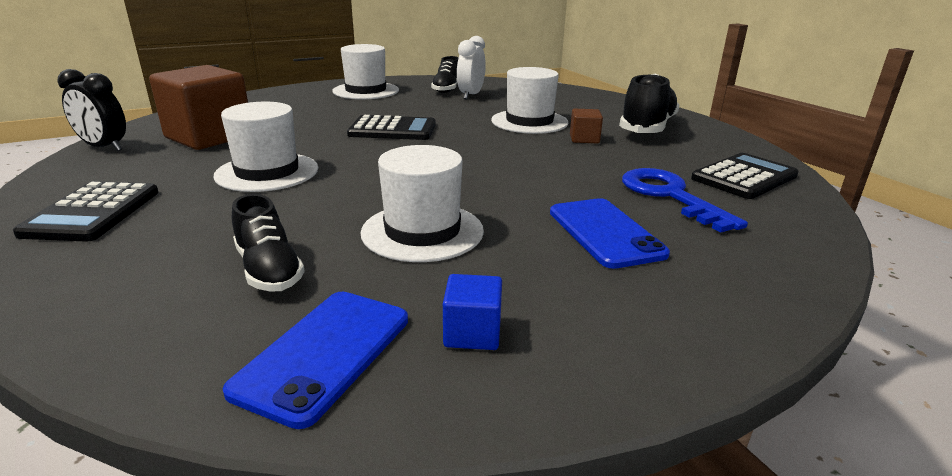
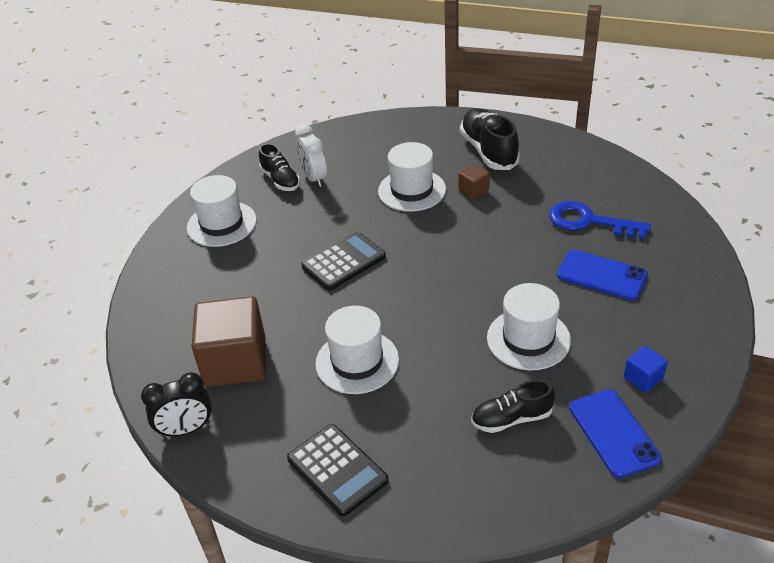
camera: 40 degrees left, 15 degrees up
black shoe [232,194,305,292] -> black shoe turned 150 degrees clockwise [471,380,555,433]
black calculator [691,153,799,199] -> none

